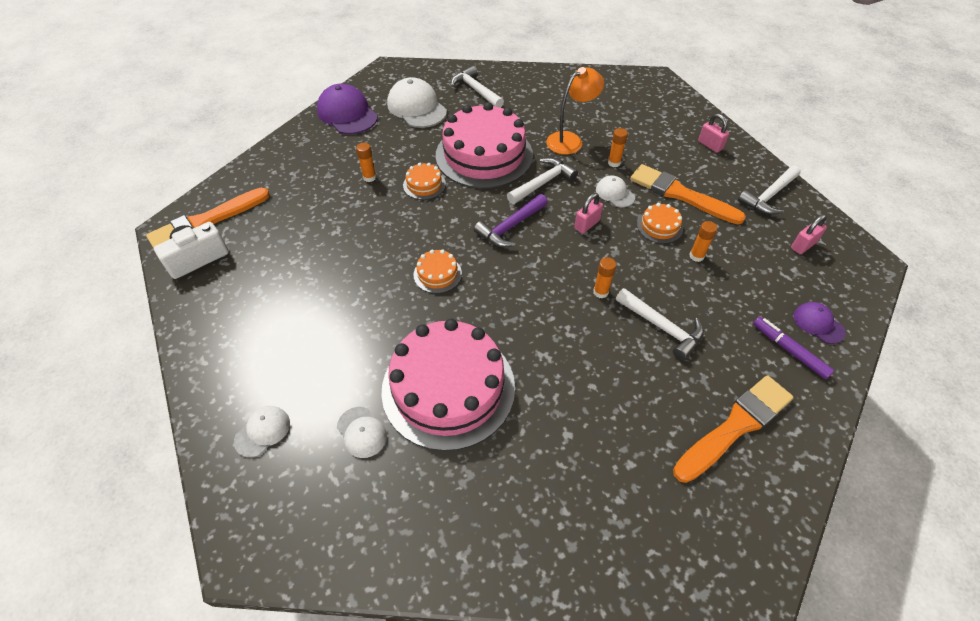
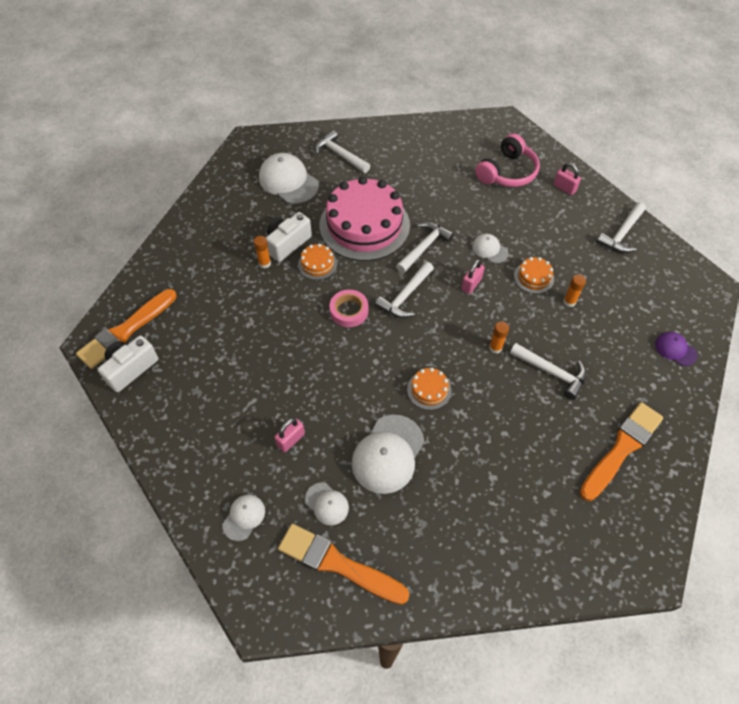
camera: 10 degrees left, 5 degrees up
purple cap [317,84,378,134] -> none
pink cake [381,319,515,451] -> white cap [351,415,425,494]
orange cake [413,249,462,293] -> orange cake moved to [407,368,451,410]
purple hammer [474,194,548,247] -> white hammer [375,262,434,318]
orange lamp [546,67,604,155] -> none
orange glue stick [608,128,628,167] -> none
orange brush [630,164,746,224] -> orange brush moved to [278,524,409,605]
purple marker [753,317,834,379] -> none
pink padlock [791,214,827,254] -> pink padlock moved to [274,418,305,452]
none -> white camera [266,212,312,262]
none -> pink tape [329,290,368,327]
none -> pink headphones [475,134,540,187]

